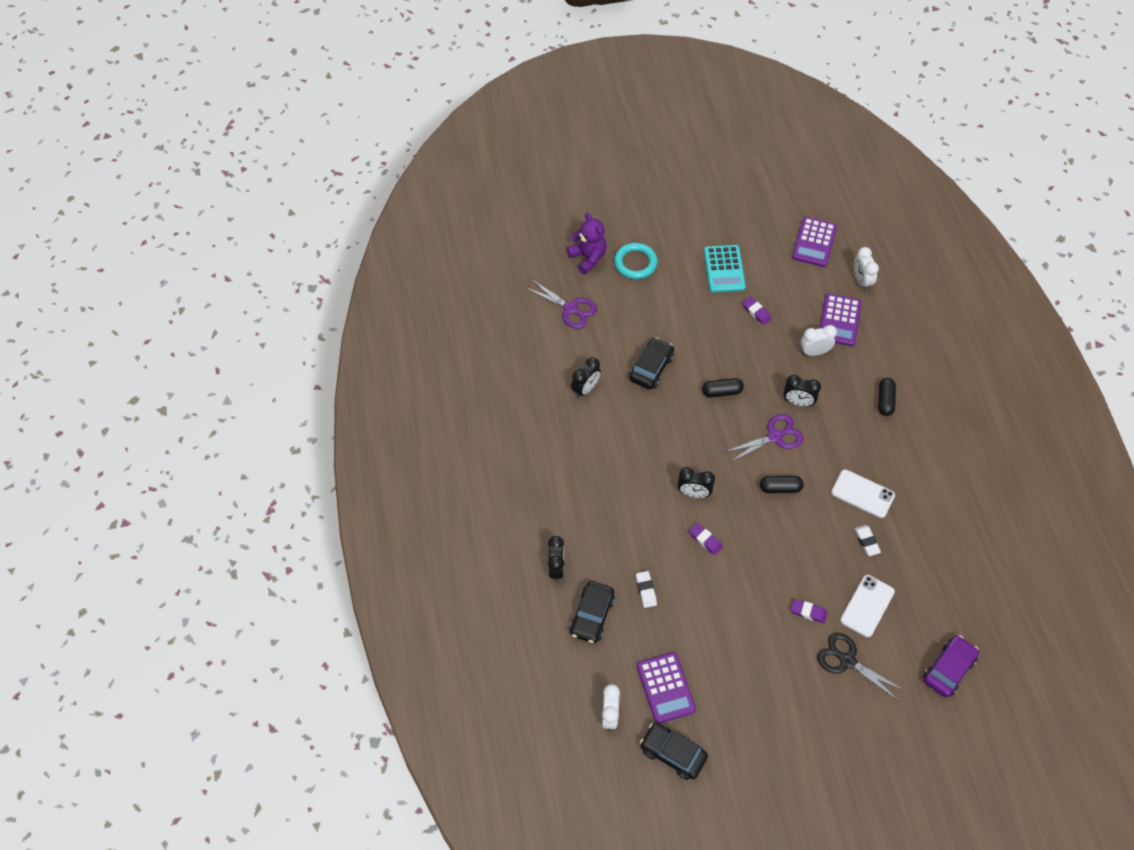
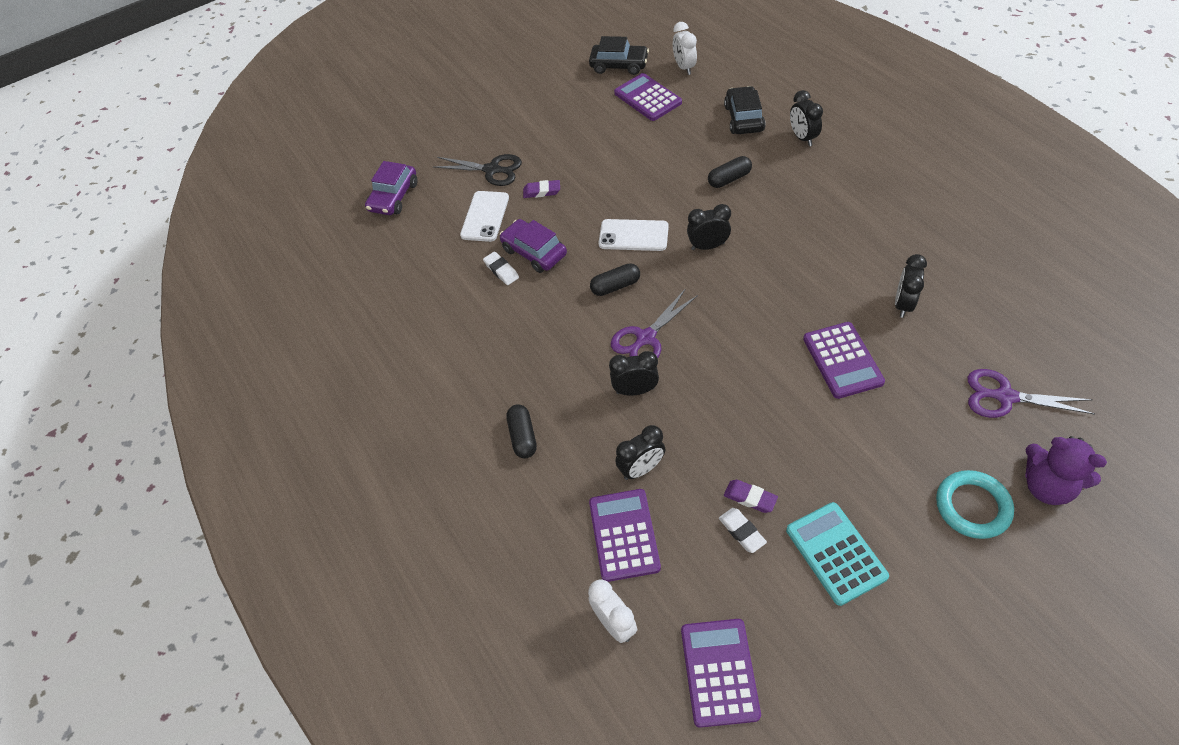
camera: 165 degrees right, 5 degrees down
black car [629,337,674,389] -> purple calculator [803,322,885,399]
white eraser [636,571,657,608] -> white eraser moved to [719,508,767,553]
purple eraser [689,523,723,555] -> none
black capsule [702,378,744,398] -> black capsule moved to [708,156,752,188]
white clock [800,325,837,356] -> black clock [615,425,665,480]
white phone [831,469,895,518] -> white phone moved to [598,219,669,251]
none -> purple car [499,219,567,273]

